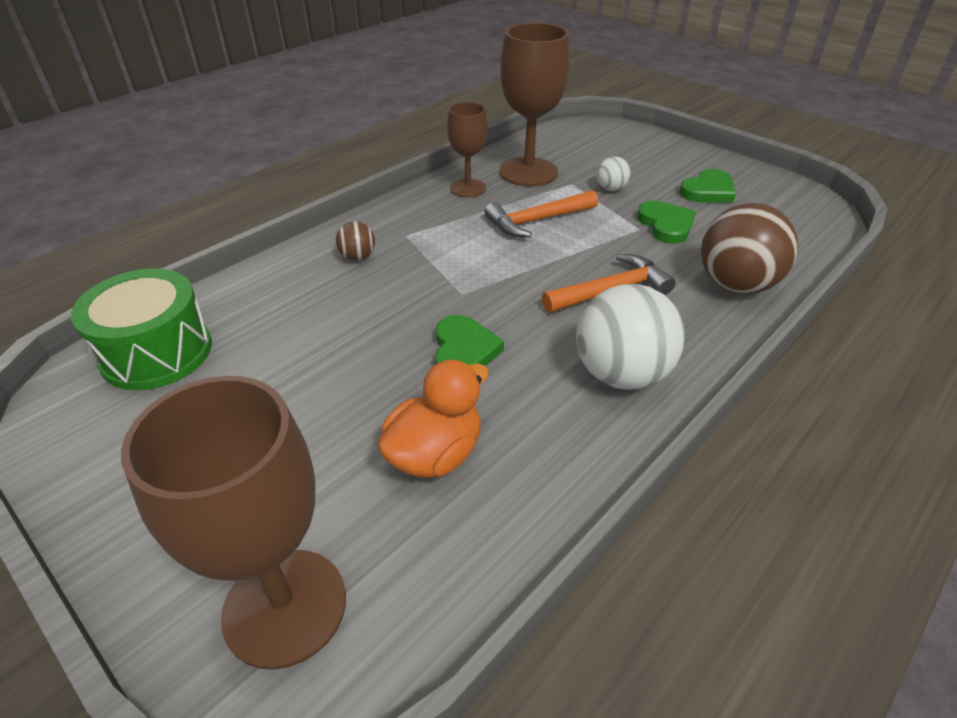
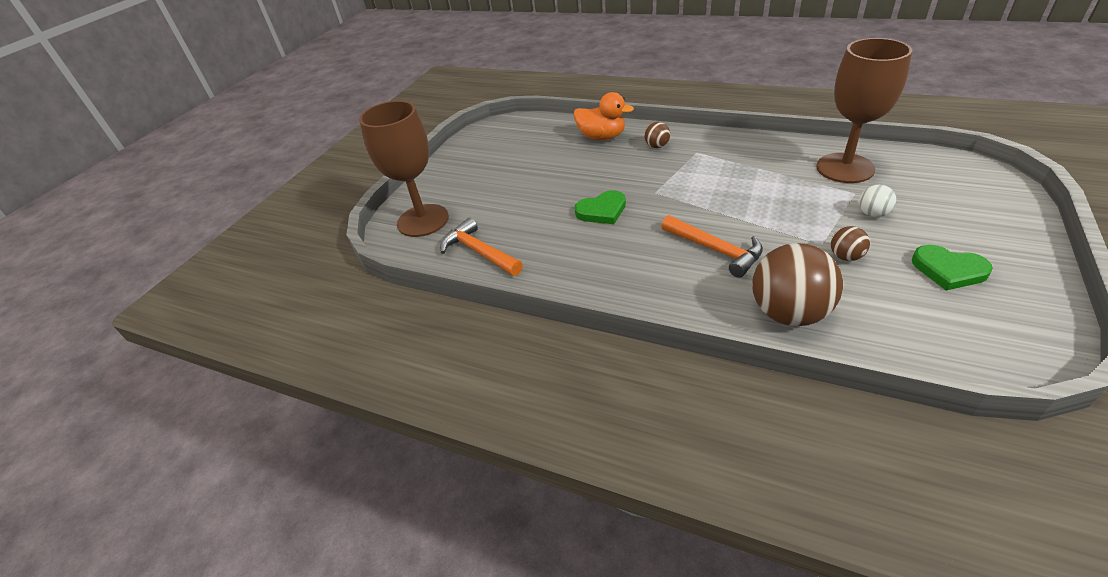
camera: 75 degrees right, 0 degrees up
green drum [71,268,212,390] -> none
orange duck [378,360,489,478] -> orange duck moved to [574,92,634,140]
brown goblet [447,102,487,197] -> none
orange hammer [484,190,598,237] -> orange hammer moved to [440,218,523,276]
white ball [576,284,685,390] -> none
green heart [637,201,696,244] -> brown ball [831,226,870,261]

